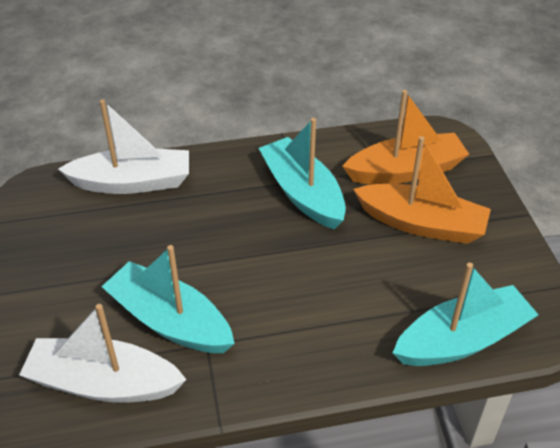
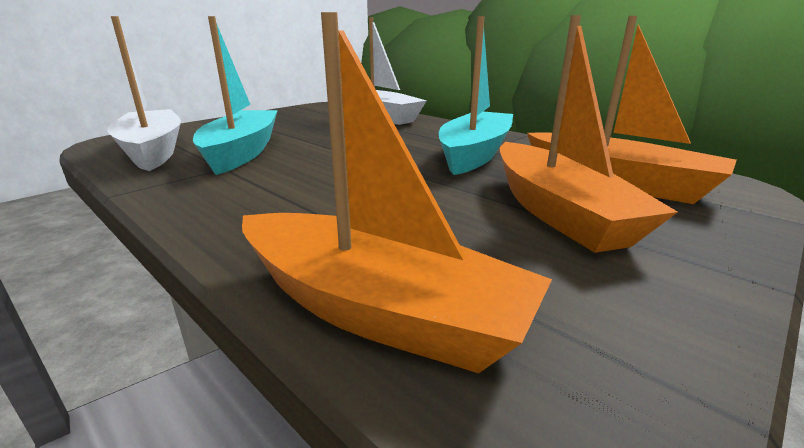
camera: 55 degrees right, 20 degrees down
turquoise boat [393,263,538,366] -> orange boat [242,12,552,373]

